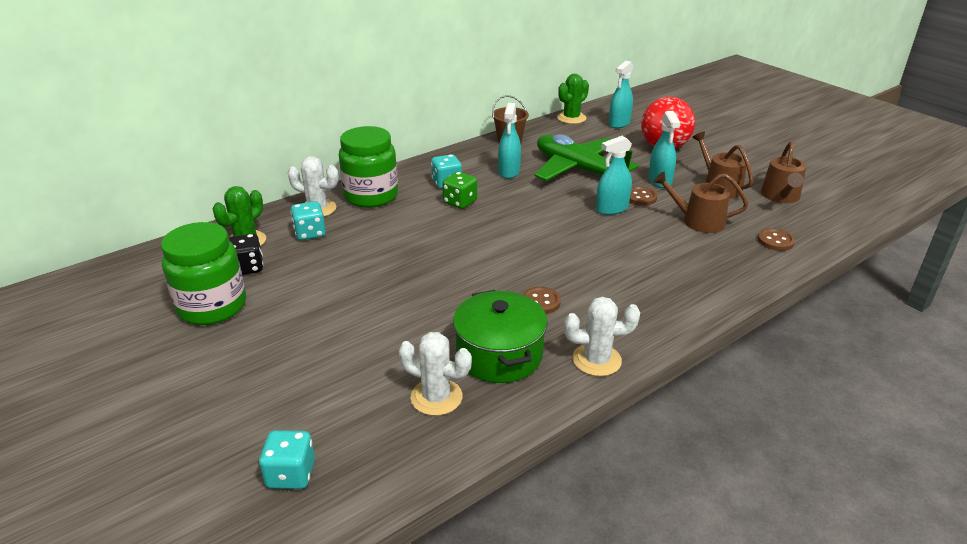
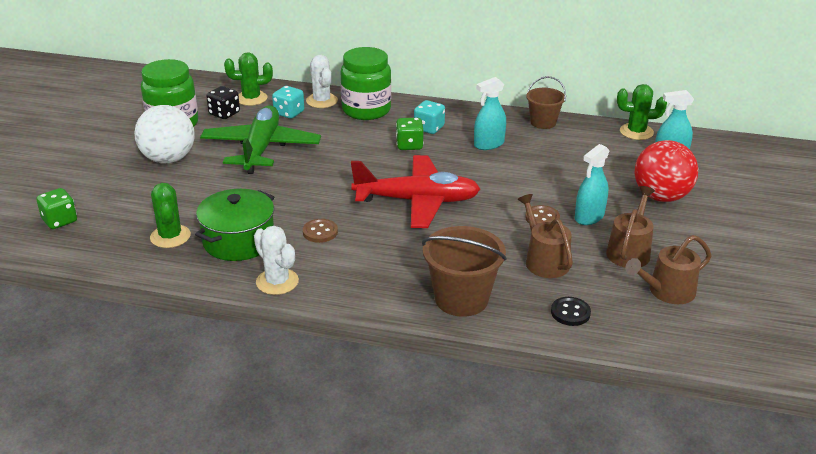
camera: 50 degrees right, 0 degrees up
turquoise dice [259,430,315,489] -> green dice [36,188,77,229]
white cactus [399,332,472,416] -> green cactus [150,183,191,248]
green plane [534,134,639,181] -> green plane moved to [200,105,321,174]
turquoise spray bottle [596,136,632,215] -> none
brown button [758,228,795,251] -> black button [551,297,591,326]
none -> white ball [134,105,195,164]
none -> red plane [351,155,480,228]
none -> brown bucket [422,226,507,317]

